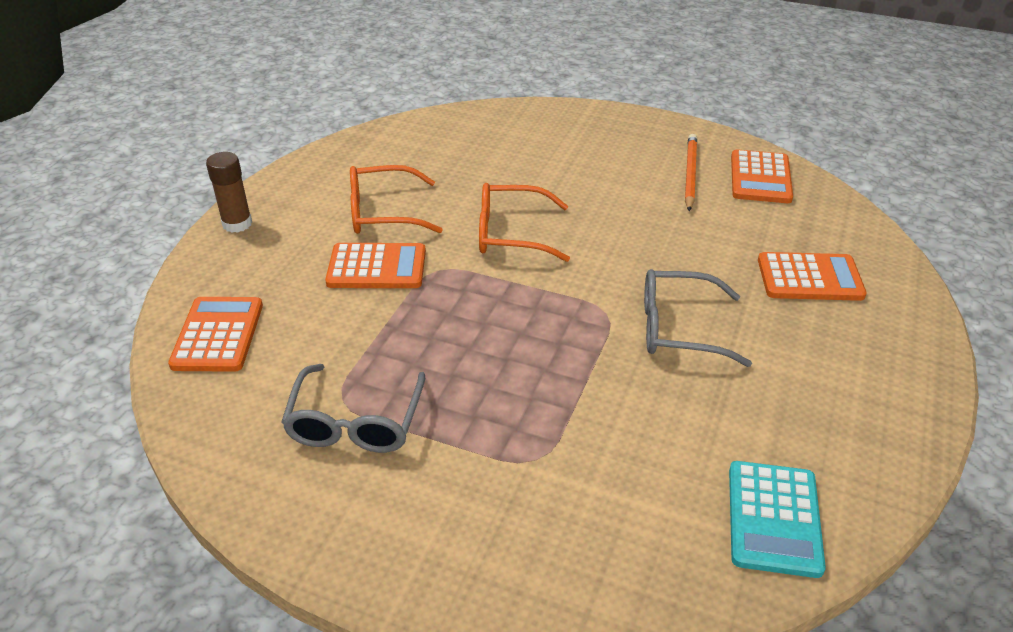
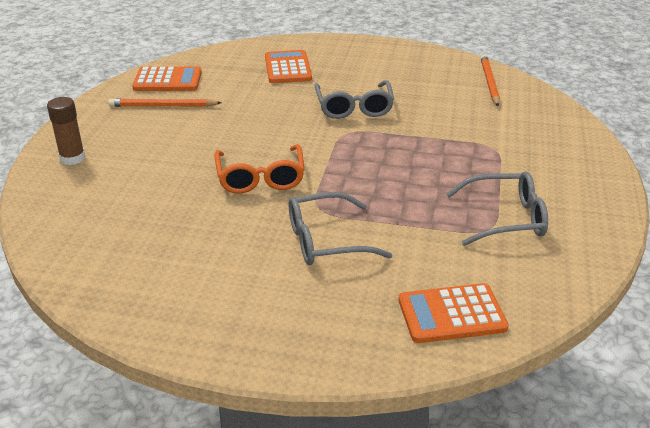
camera: 100 degrees left, 5 degrees down
brown glue stick [206,152,252,233] -> brown glue stick moved to [47,97,85,165]
orange calculator [325,243,426,288] -> grey glasses [289,192,392,265]
orange glasses [350,165,443,234] -> none
turquoise calculator [729,461,826,578] -> orange pencil [481,55,500,106]

